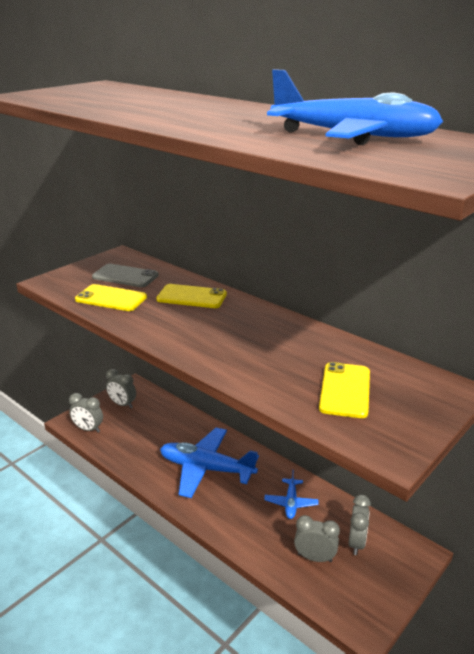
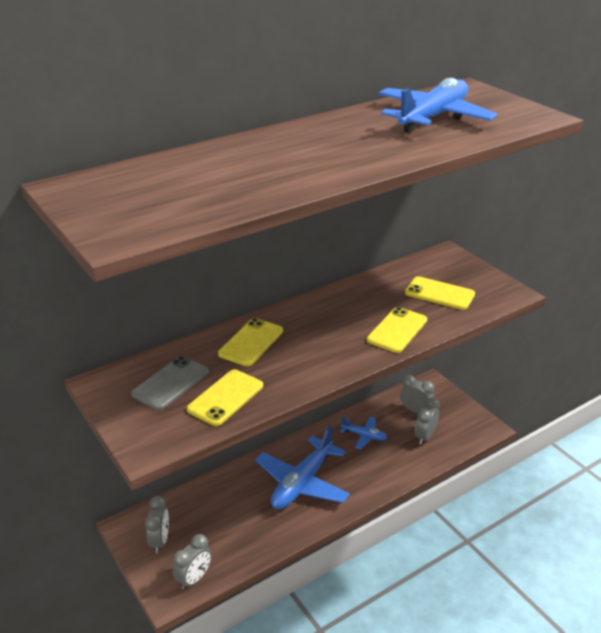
camera: 75 degrees left, 5 degrees up
grey clock [106,369,136,408] -> grey clock turned 45 degrees counterclockwise [145,496,169,553]
none -> yellow phone [367,307,427,353]

